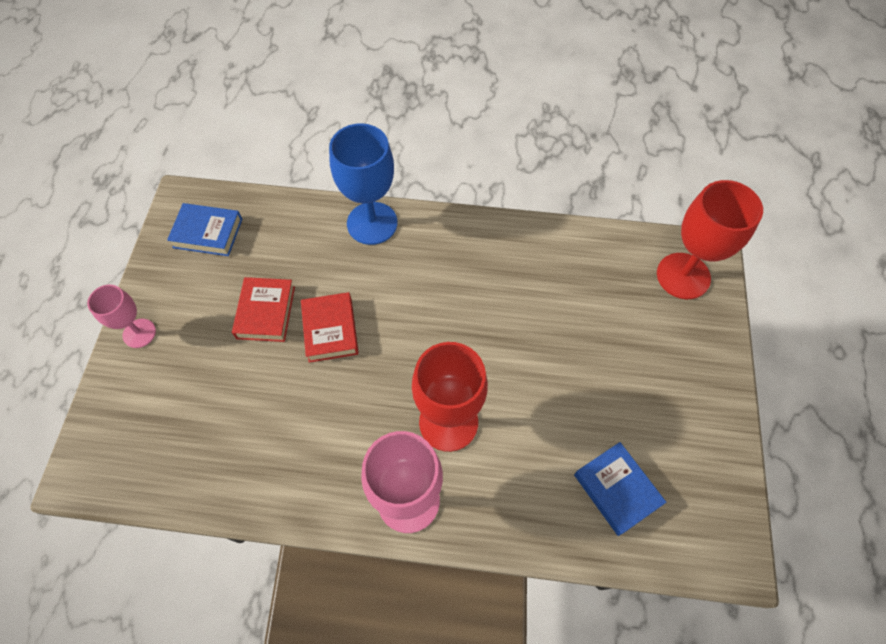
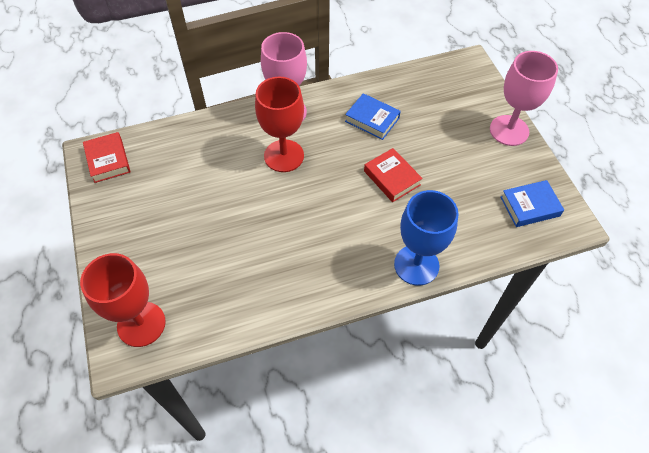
camera: 155 degrees right, 5 degrees down
pink goblet [87,285,156,348] -> pink goblet [490,51,558,146], size x1.72
red book [232,277,295,342] -> red book moved to [83,132,131,183]
blue book [574,442,666,536] -> blue book moved to [345,93,401,140]

